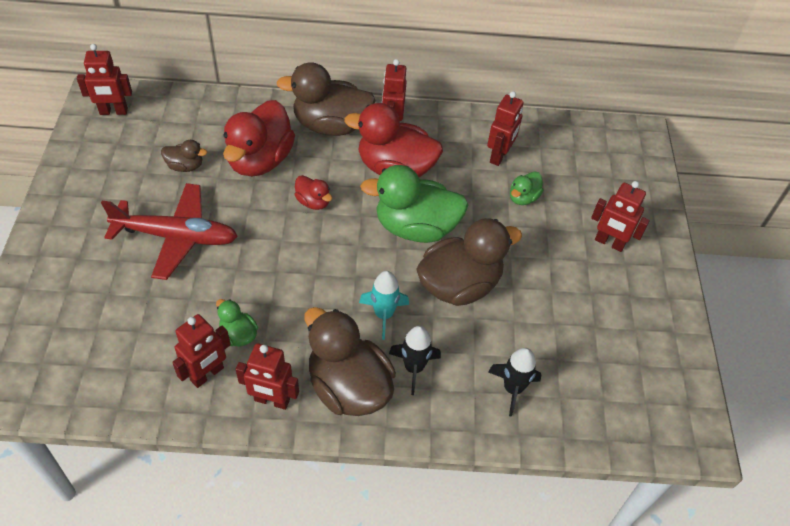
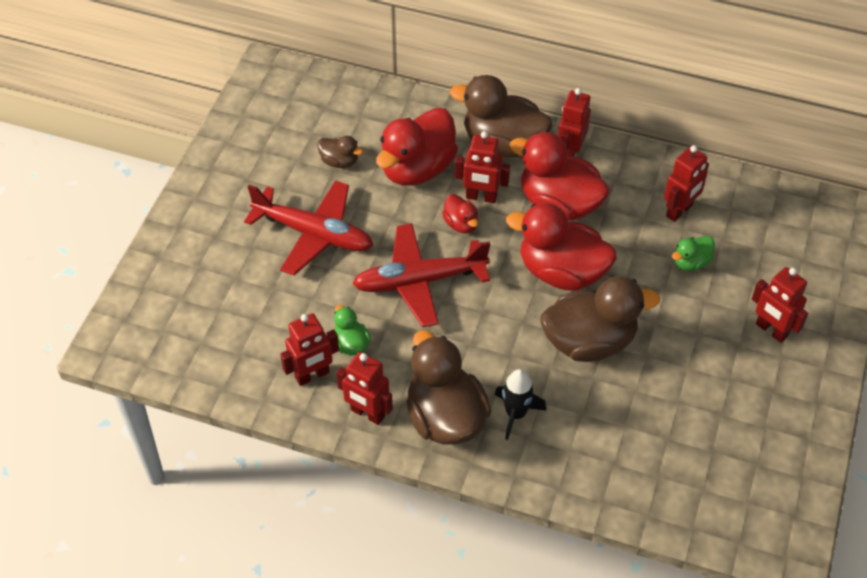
camera: 20 degrees right, 0 degrees up
red robot [77,44,132,115] -> red robot moved to [455,131,510,203]
turquoise rocket [359,271,409,340] -> none
green duck [360,165,468,243] -> red duck [506,203,617,291]
black rocket [488,348,542,417] -> none
none -> red plane [352,223,490,327]

